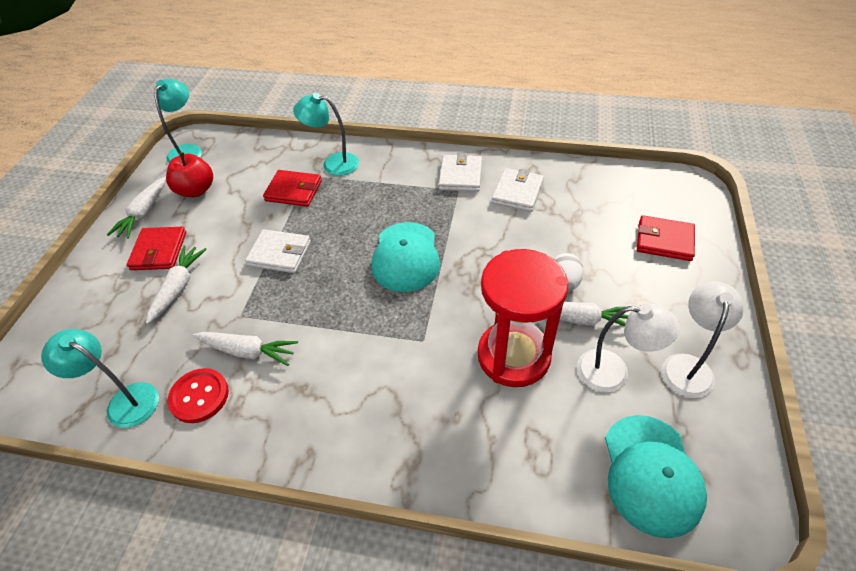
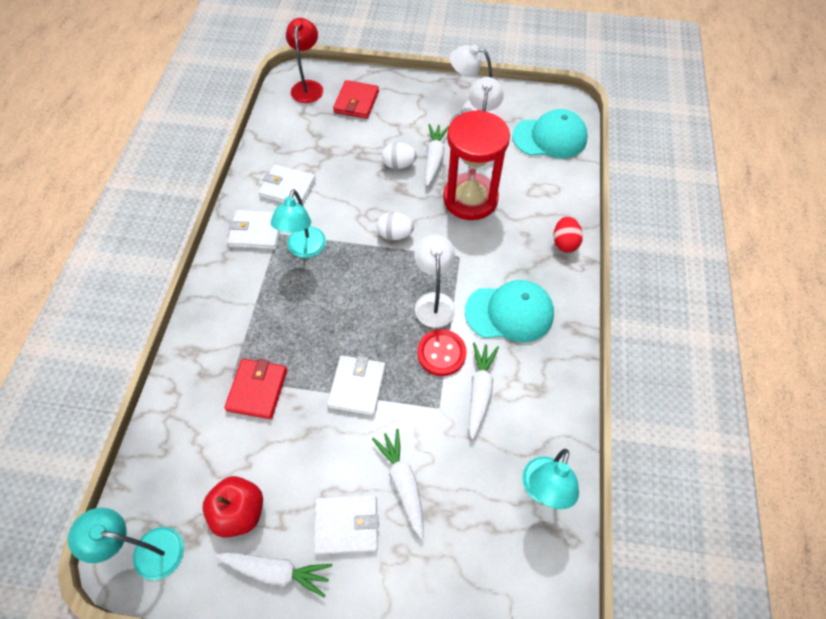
camera: 95 degrees left, 10 degrees up
red wallet [127,227,186,270] -> white wallet [314,495,379,555]
white carrot [146,245,207,324] -> white carrot turned 60 degrees clockwise [372,429,424,539]
red button [168,368,229,423] -> red button moved to [417,329,467,376]
turquoise lamp [293,93,359,176] -> turquoise lamp moved to [271,189,326,258]
turquoise cap [372,222,440,292] -> turquoise cap moved to [465,280,554,342]
none -> red lamp [286,18,323,103]
none -> white egg [377,212,414,240]
none -> white lamp [414,234,456,328]
none -> red egg [554,217,583,252]

